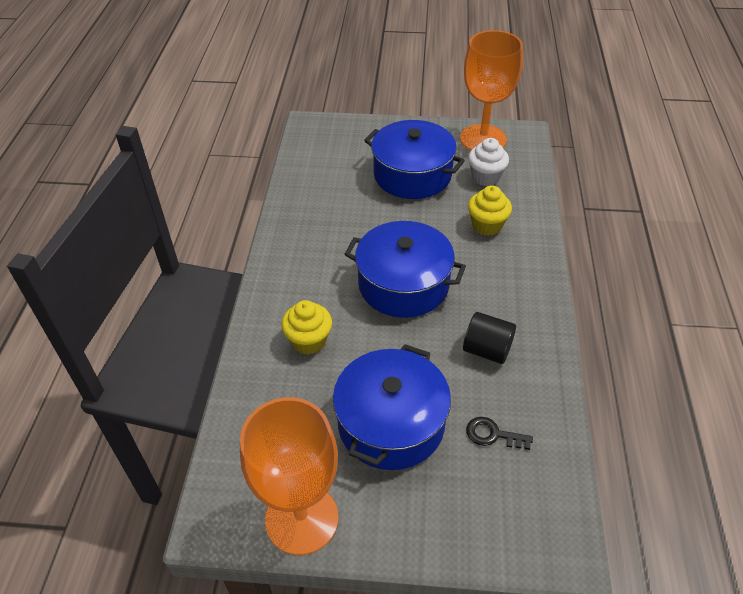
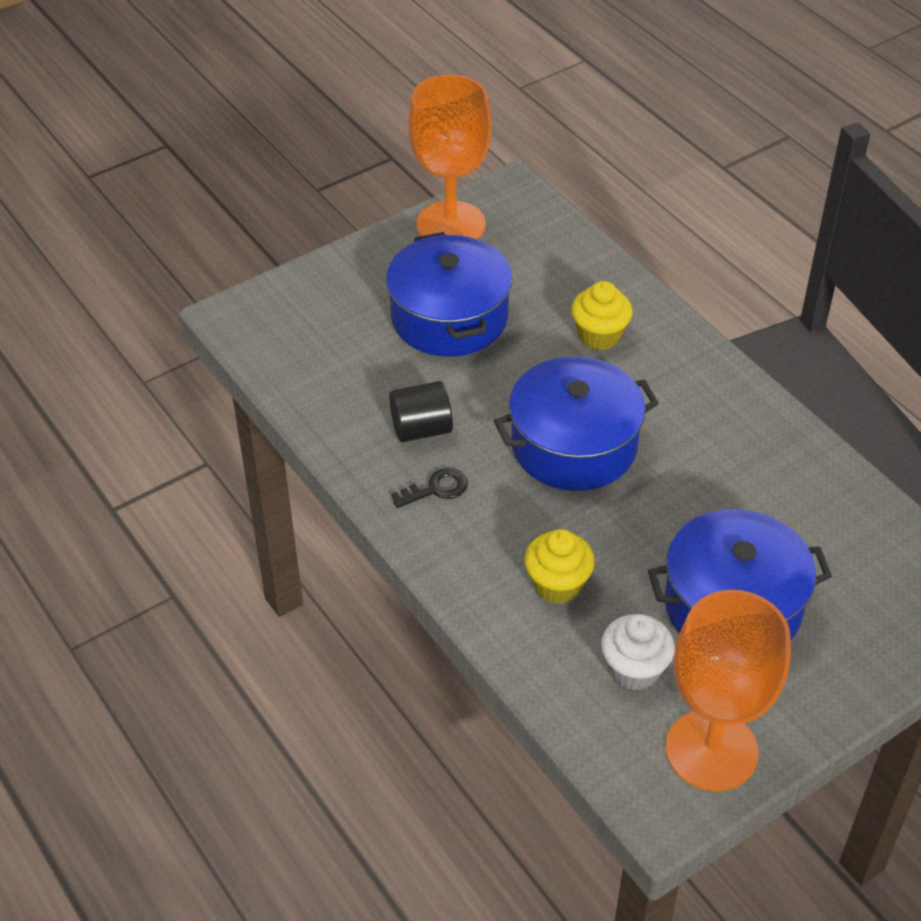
camera: 140 degrees right, 0 degrees up
black key [466,417,533,450] -> black key moved to [391,468,468,508]

